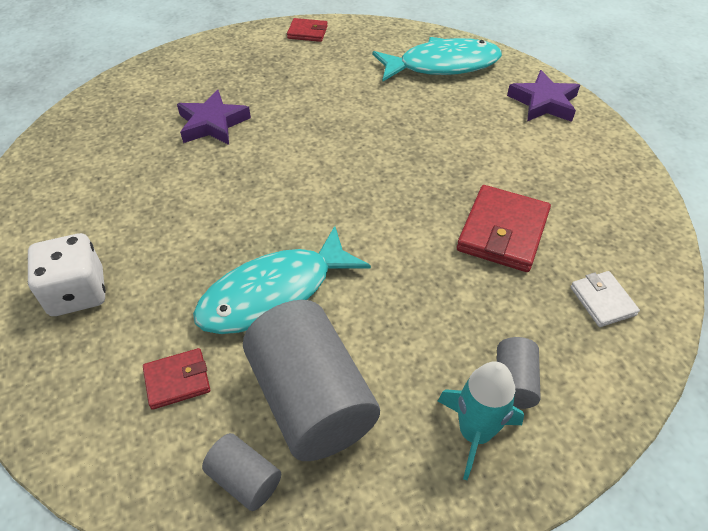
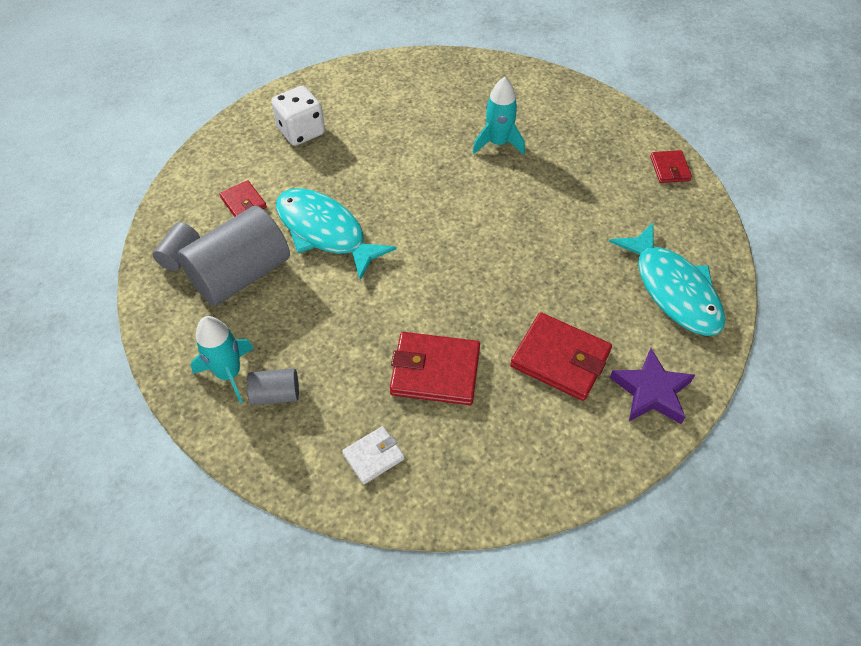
camera: 75 degrees right, 5 degrees up
purple star [177,90,251,145] -> turquoise rocket [472,77,525,155]
none -> red wallet [510,312,612,401]

